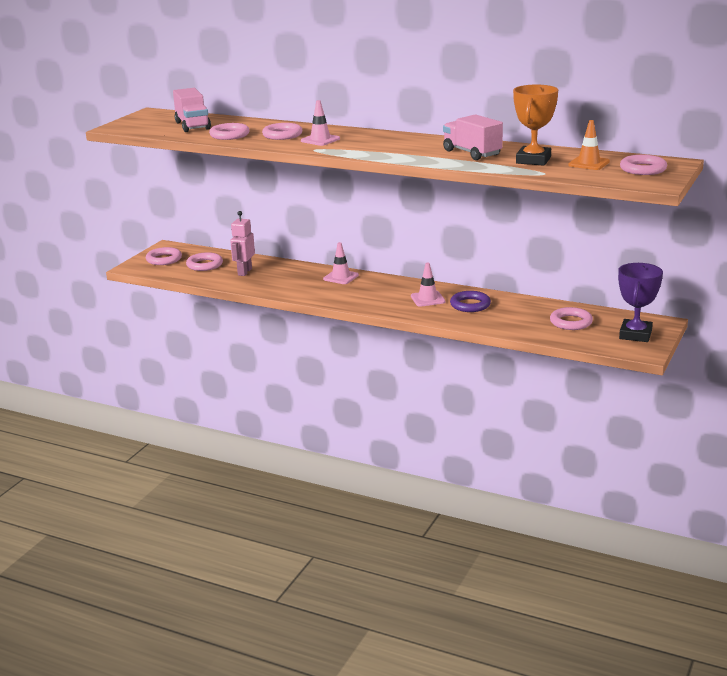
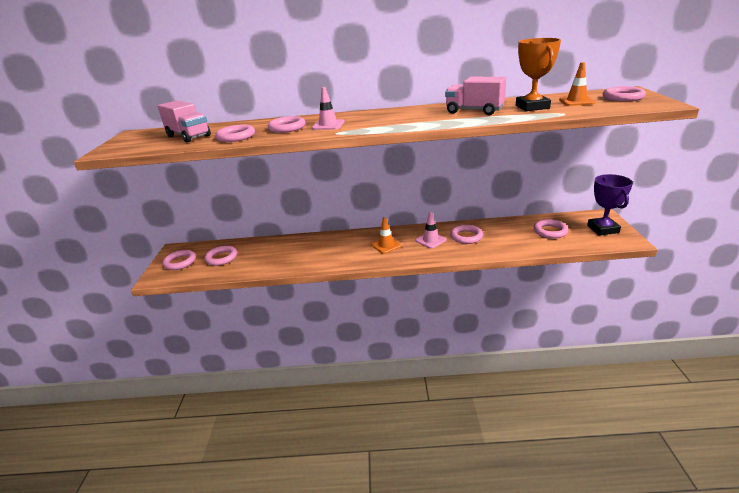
camera: 25 degrees left, 5 degrees up
pink robot [230,211,255,276] -> none
pink traffic cone [323,242,359,284] -> none
purple ring [450,291,491,312] -> pink ring [450,225,483,244]
none -> orange traffic cone [371,217,402,254]

